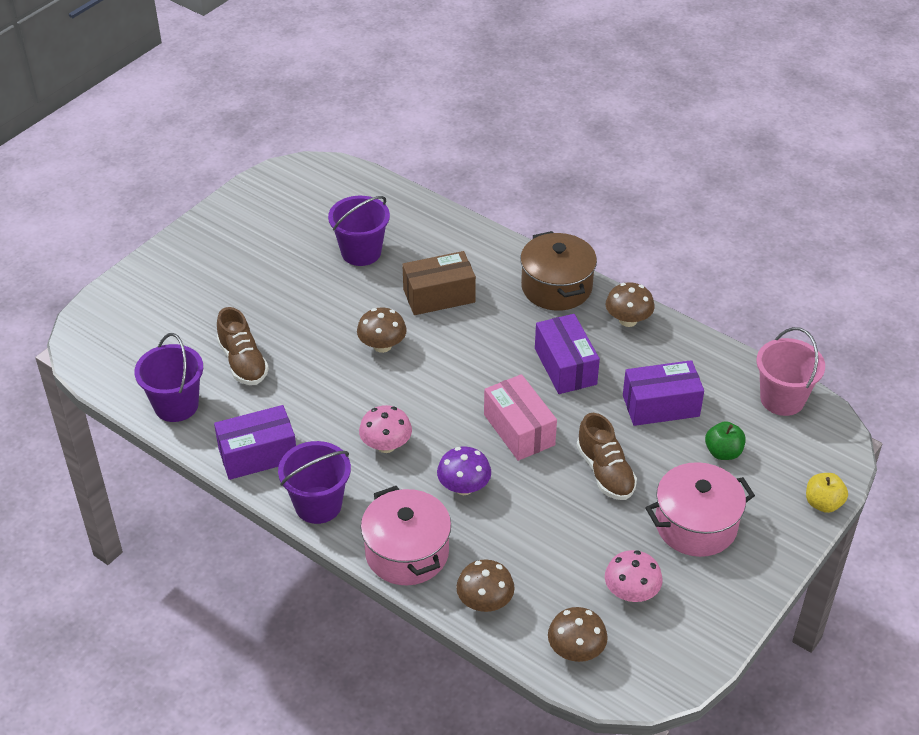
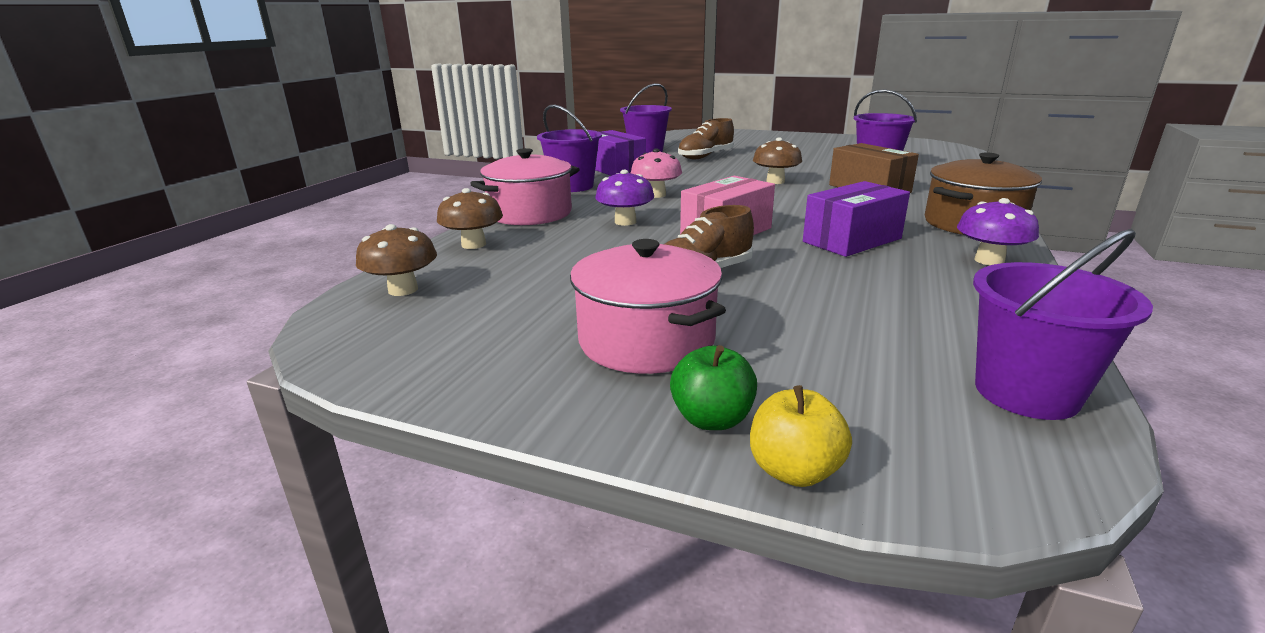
camera: 75 degrees right, 20 degrees down
pink mushroom [605,550,663,602] -> none
brown mushroom [606,282,655,327] -> purple mushroom [957,198,1039,266]
purple box [623,360,704,426] -> none
green apple [705,421,746,460] -> green apple moved to [670,345,757,430]
pink bucket [756,327,825,416] -> purple bucket [973,229,1153,420]

